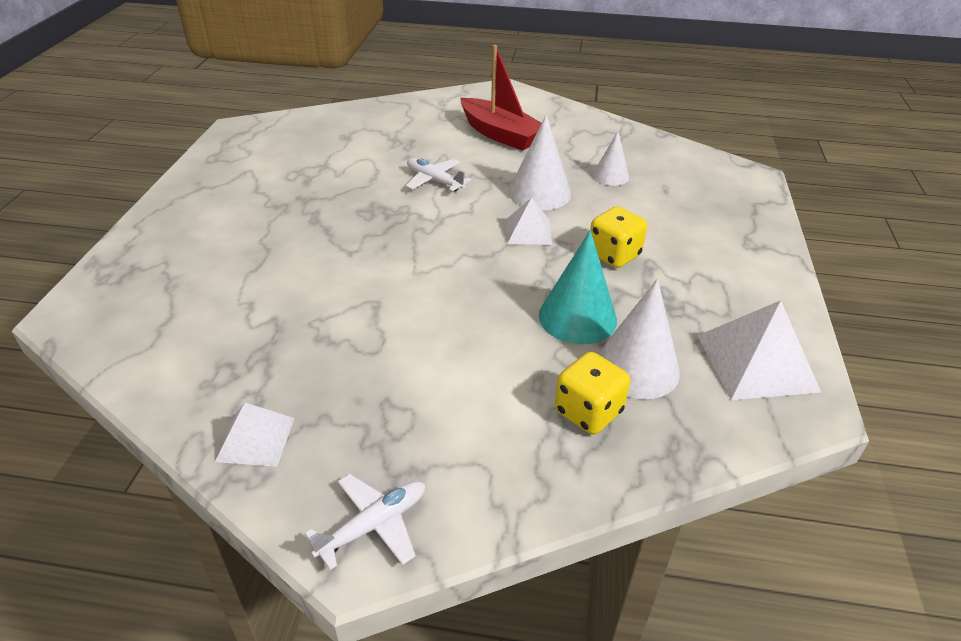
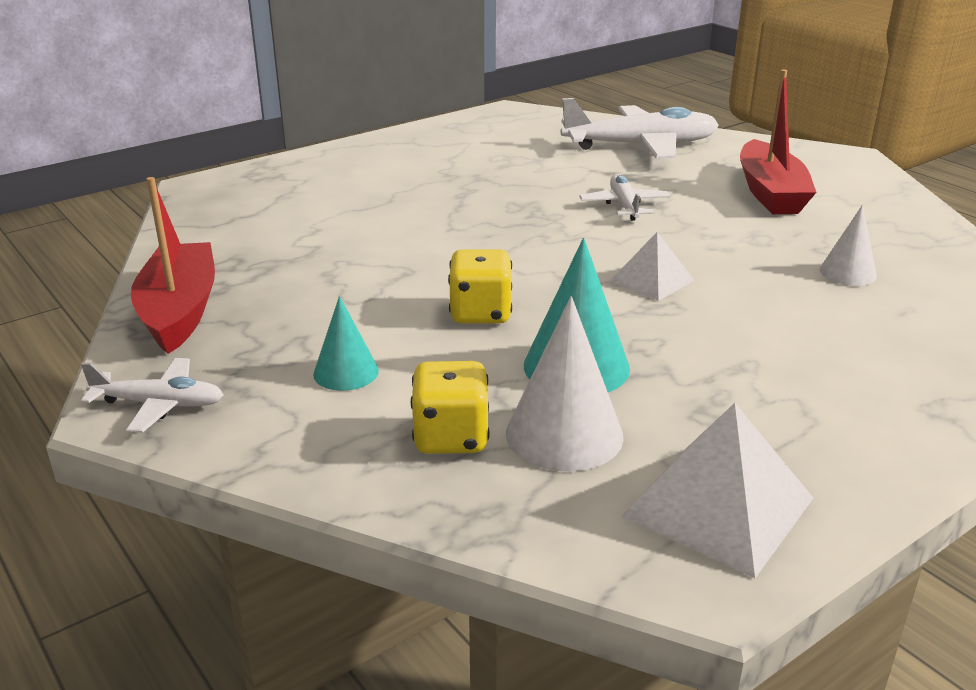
camera: 45 degrees right, 10 degrees down
white pyramid [215,402,295,467] -> red boat [131,177,215,354]
white cone [508,114,571,210] -> none
yellow dice [590,206,647,268] -> yellow dice moved to [448,249,512,324]
none -> turquoise cone [313,296,379,391]
none -> white plane [561,98,719,159]

